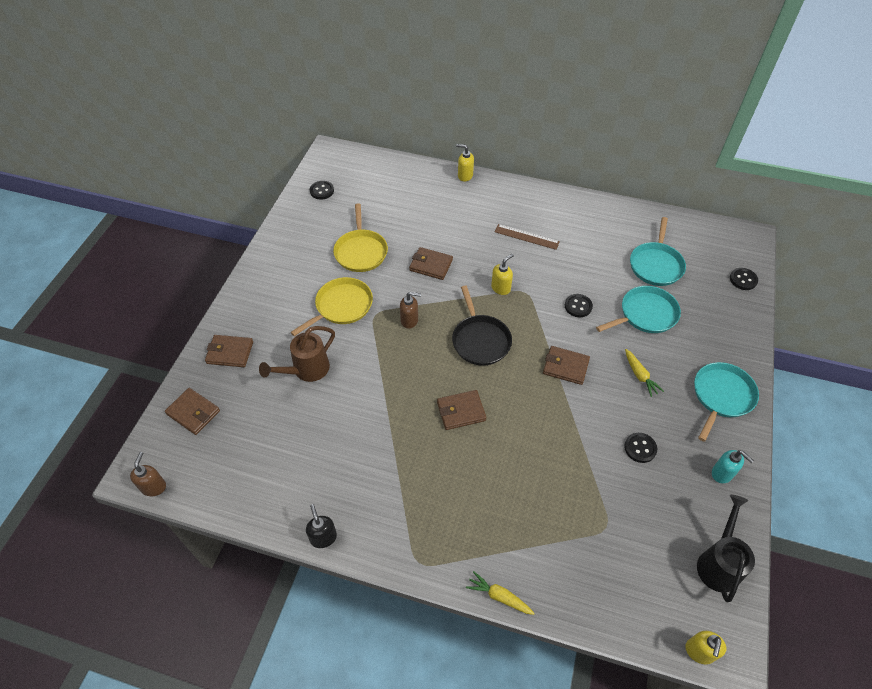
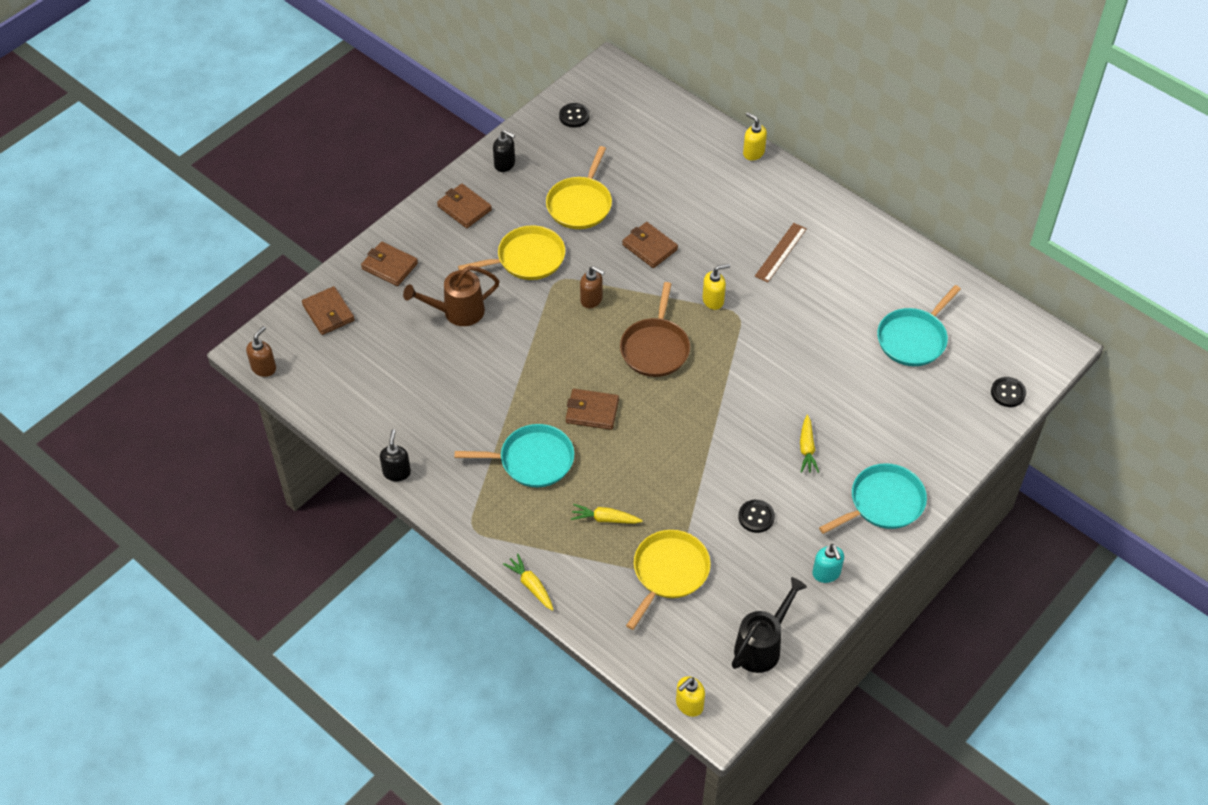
camera: 25 degrees right, 0 degrees up
black pan [452,286,512,365] -> brown pan [620,282,690,377]
brown ruler [495,224,560,250] -> brown ruler turned 75 degrees clockwise [755,223,807,283]
brown wallet [543,346,590,385] -> brown wallet moved to [437,184,492,228]
black button [565,294,593,317] -> none
turquoise pan [596,286,681,333] -> turquoise pan moved to [455,424,574,487]
none -> black soap dispenser [493,130,515,172]
none -> yellow carrot [571,504,643,524]
none -> yellow pan [626,530,711,630]

